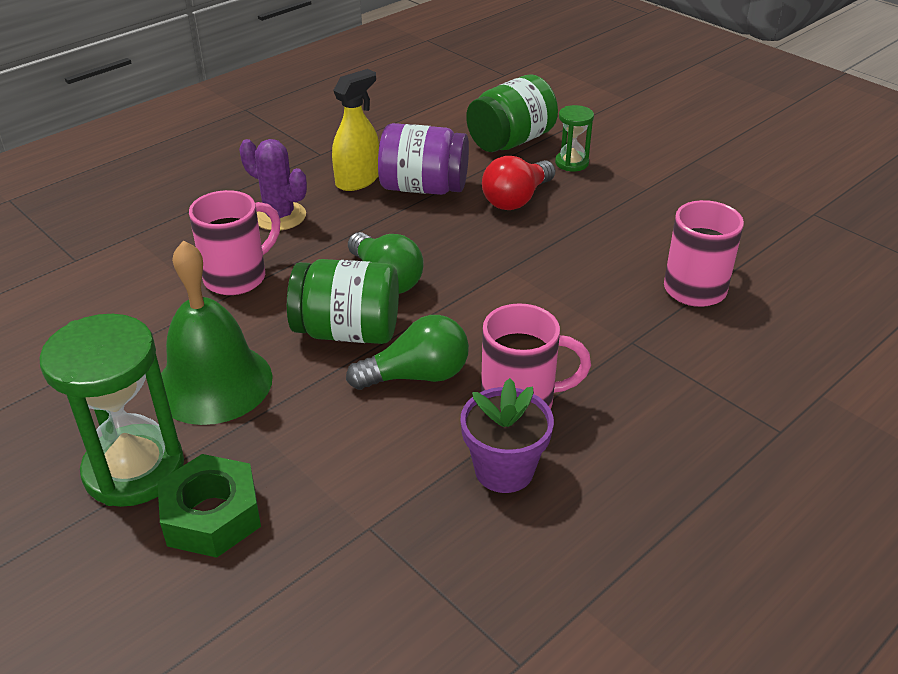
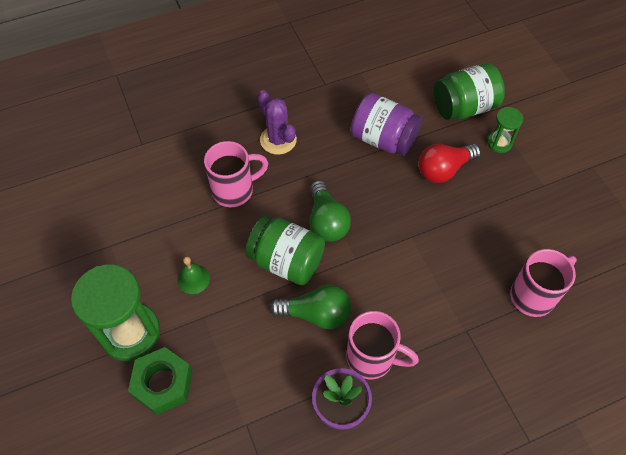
camera: 20 degrees right, 20 degrees up
green bell [161,240,273,425] -> green bell [178,256,210,294], size x0.44
yellow spray bottle [332,69,379,191] -> none

